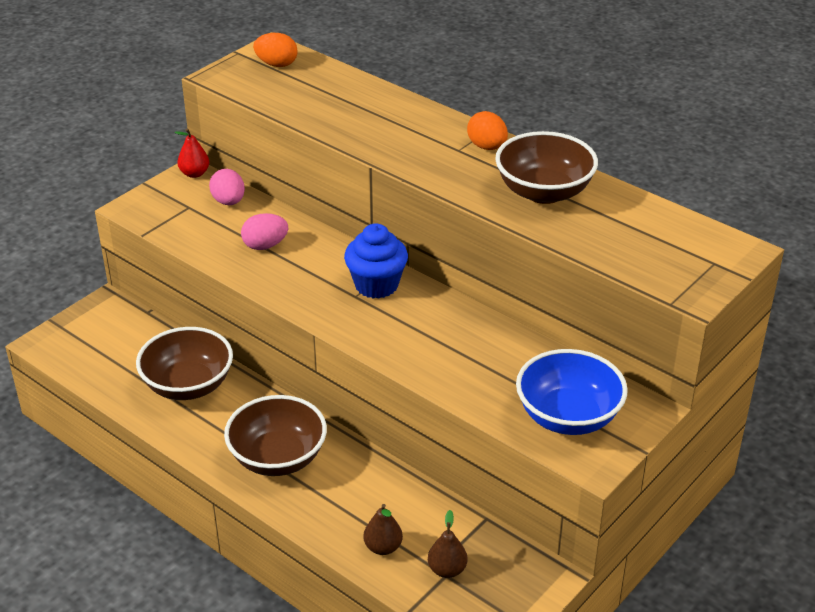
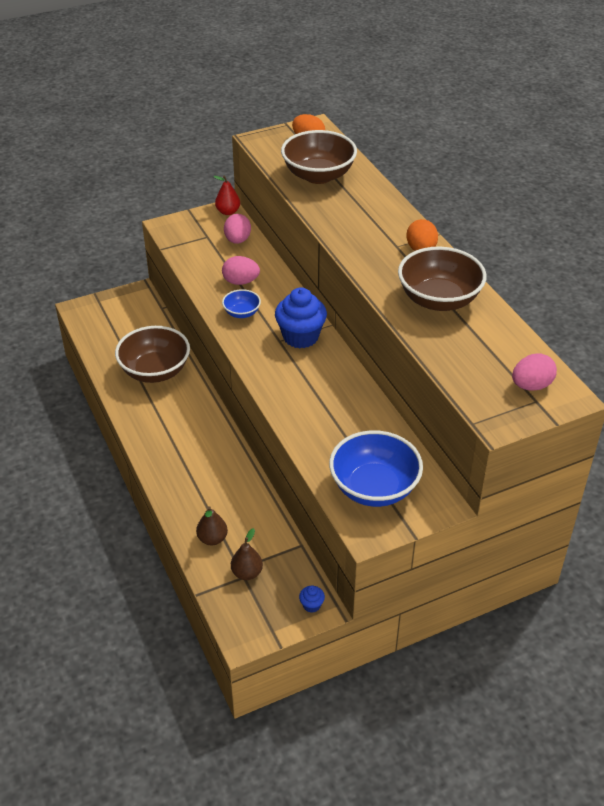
camera: 25 degrees right, 5 degrees up
brown bowl [224,395,327,476] -> brown bowl moved to [281,130,357,184]
none -> blue bowl [222,289,261,318]
none -> blue cupcake [299,585,325,613]
none -> pink egg [512,353,557,391]

